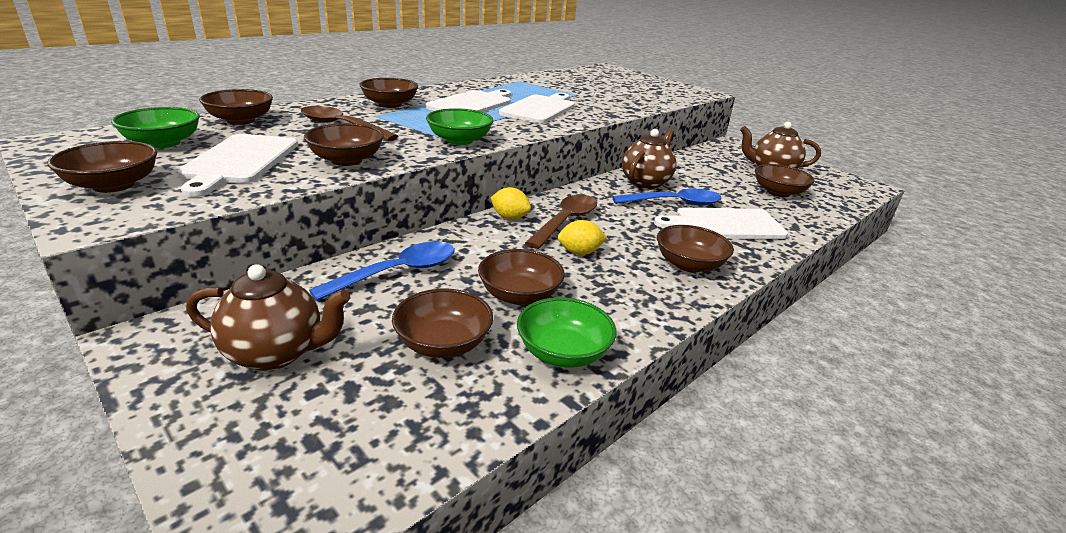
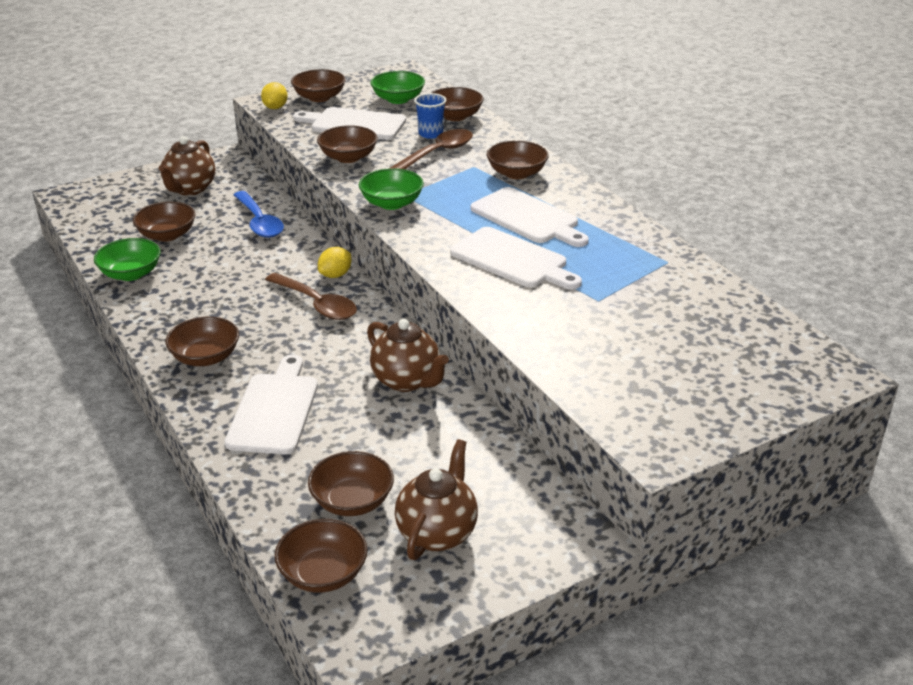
camera: 105 degrees right, 5 degrees up
brown bowl [478,249,565,305] -> brown bowl moved to [275,519,368,593]
yellow lemon [558,220,607,255] -> yellow lemon moved to [261,82,288,109]
blue spoon [612,189,722,206] -> none
none -> blue cup [414,93,446,139]

